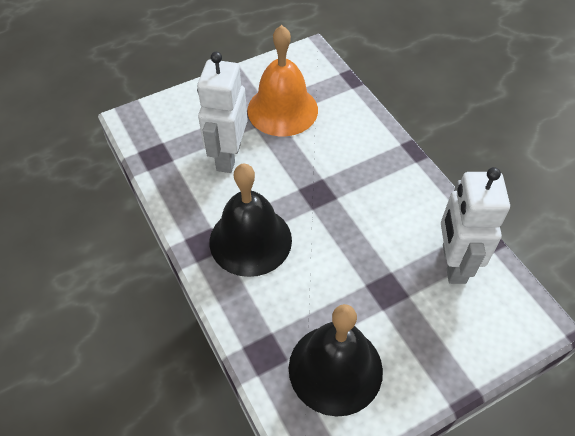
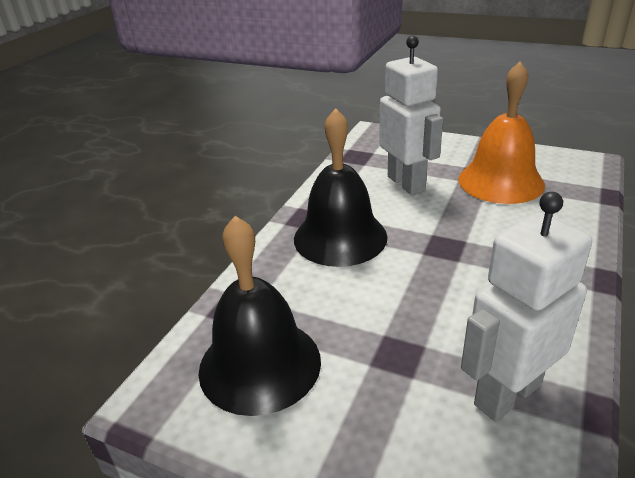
camera: 55 degrees right, 20 degrees down
white robot [197,52,248,173] -> white robot turned 90 degrees clockwise [379,36,443,195]

